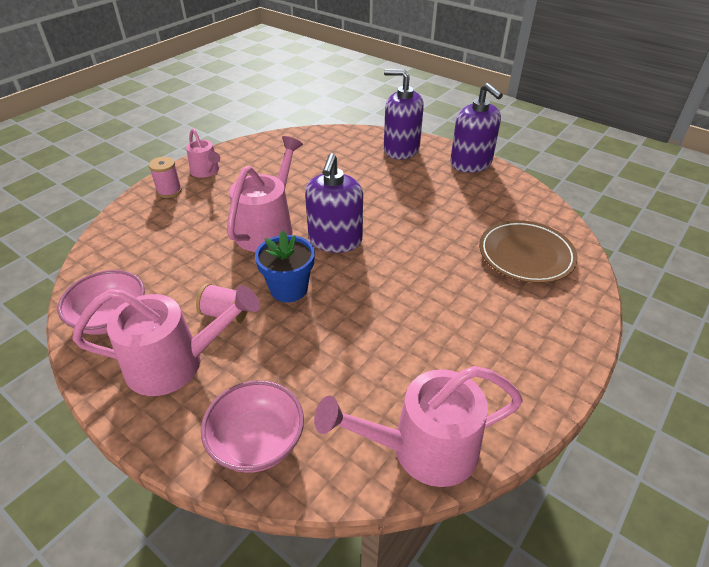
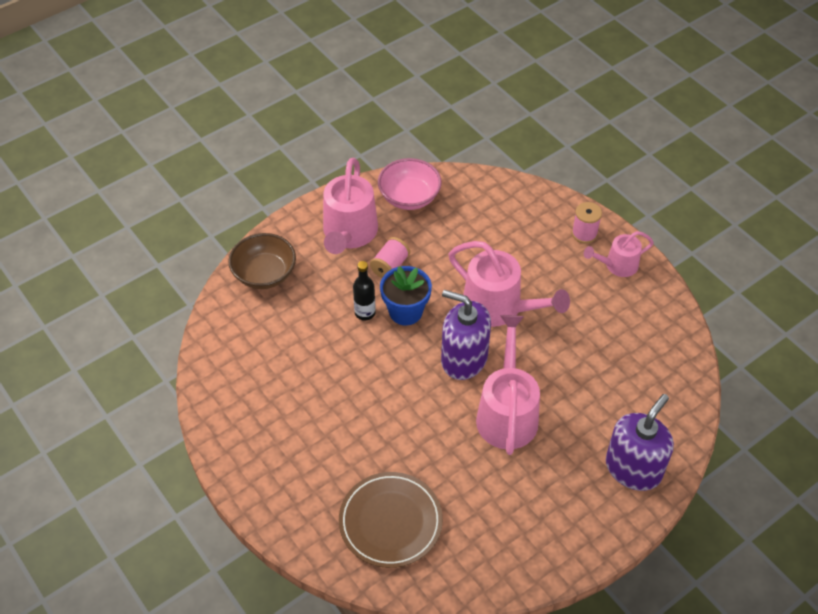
camera: 105 degrees right, 10 degrees up
pink bowl [201,380,304,473] -> brown bowl [228,233,296,289]
pink watering can [314,366,523,487] -> pink watering can moved to [476,315,540,455]
purple soap dispenser [450,83,503,173] -> none
none -> black bottle [353,261,376,321]

